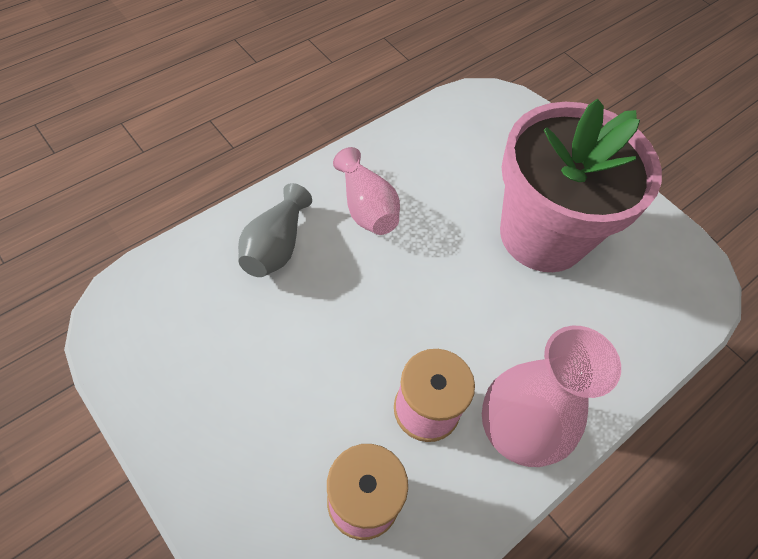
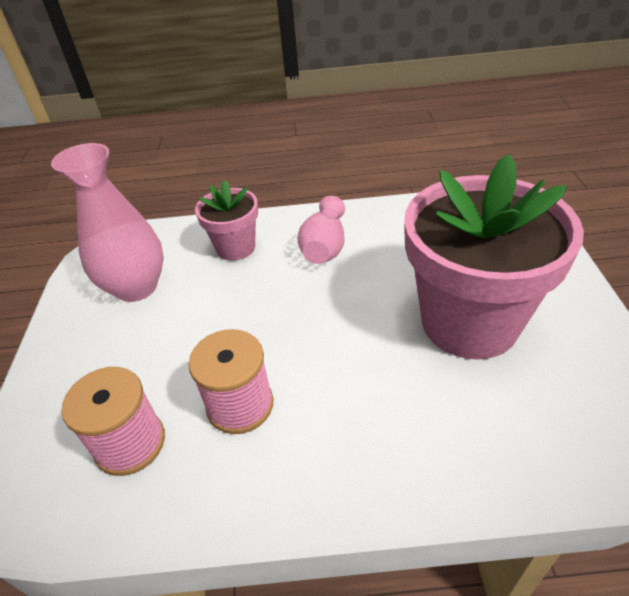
camera: 45 degrees right, 15 degrees down
grey vase [238,183,312,277] -> pink flower pot [195,180,258,261]
pink vase [482,326,621,467] -> pink vase moved to [51,143,164,302]

